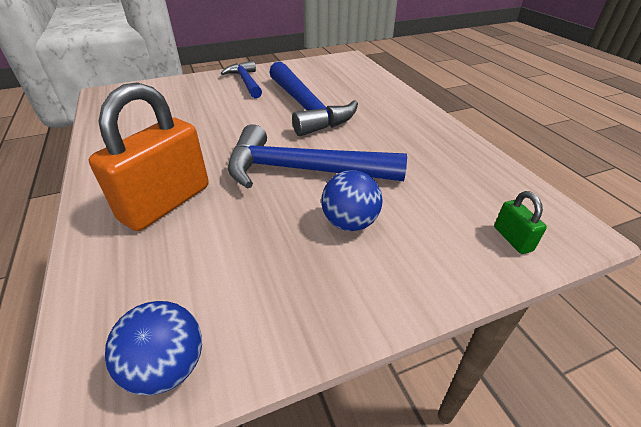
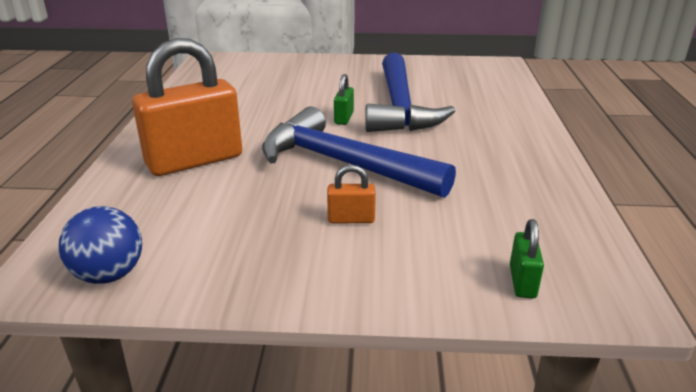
camera: 25 degrees right, 10 degrees down
blue hammer [221,61,262,98] -> none
blue ball [321,170,383,231] -> orange padlock [327,165,376,223]
none -> green padlock [334,74,354,125]

